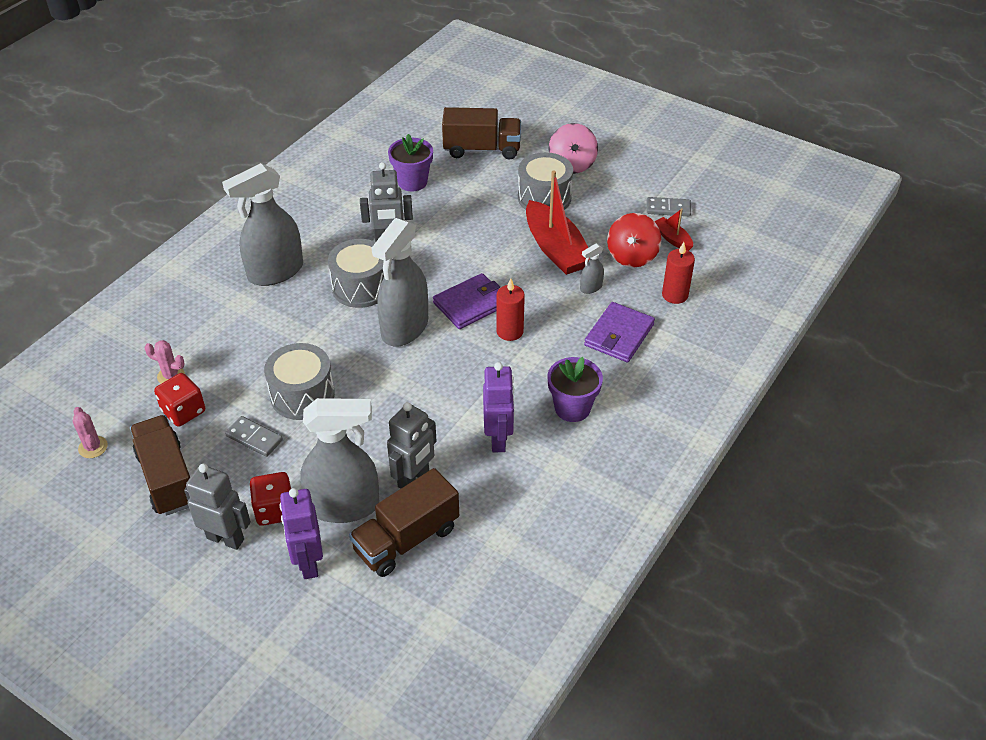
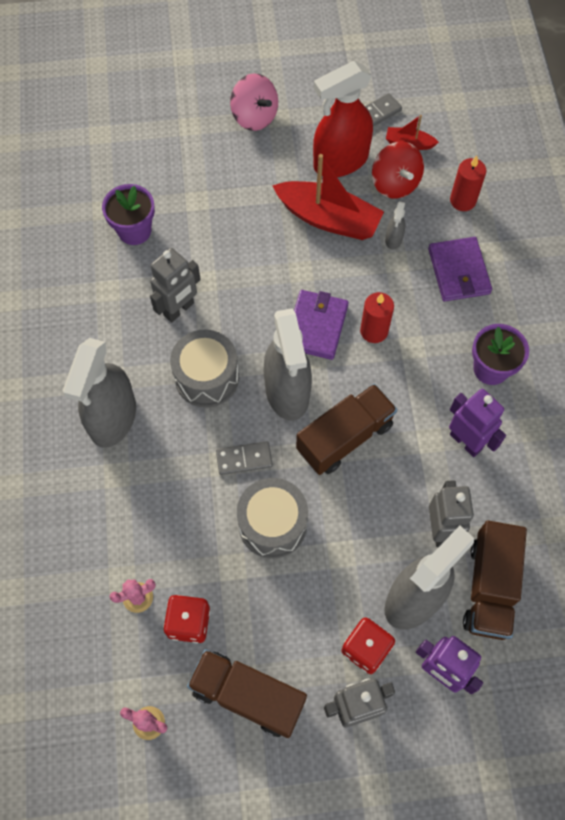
camera: 40 degrees left, 20 degrees up
grey domino [225,416,283,457] -> grey domino moved to [216,441,273,475]
brown truck [442,107,521,160] -> brown truck moved to [296,384,397,475]
grey drum [518,152,573,210] -> none
none -> red spray bottle [313,61,373,177]

